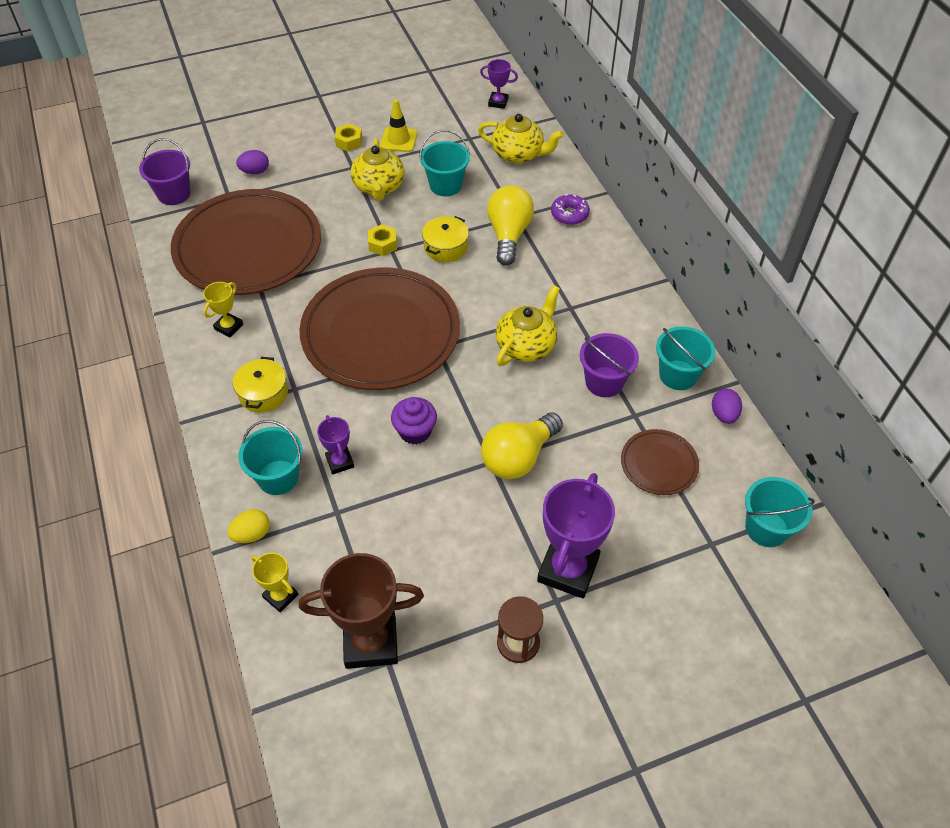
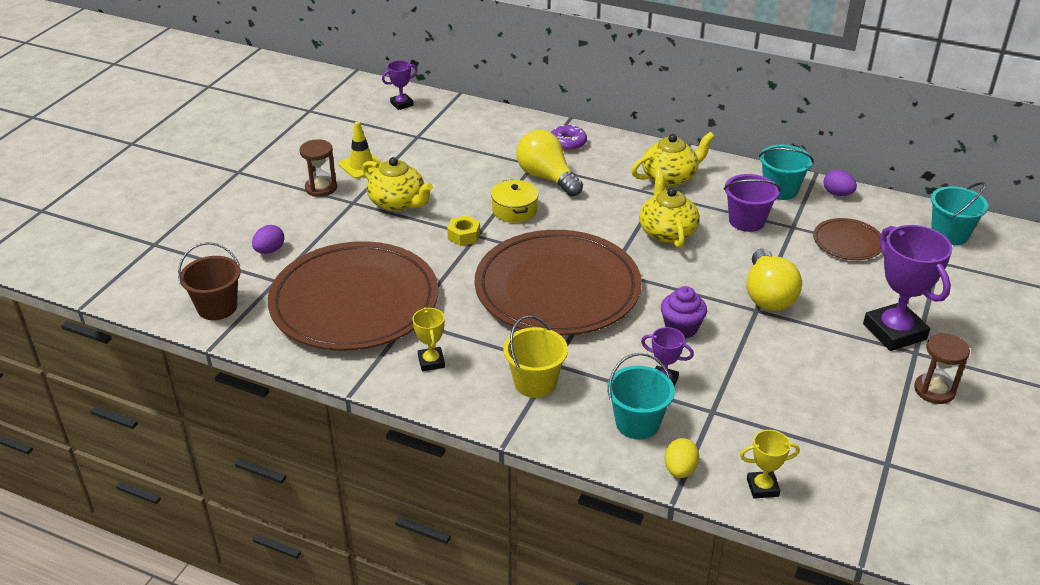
camera: 45 degrees left, 15 degrees down
purple bucket [139,138,190,205] -> brown bucket [178,242,241,320]
yellow pot [233,357,288,413] -> yellow bucket [503,315,568,398]
brown trophy [299,553,424,669] -> none
yellow nut [335,124,362,152] -> brown hourglass [299,139,337,197]
turquoise bucket [420,130,470,196] -> none
yellow teapot [478,114,564,164] -> yellow teapot moved to [631,132,715,187]

